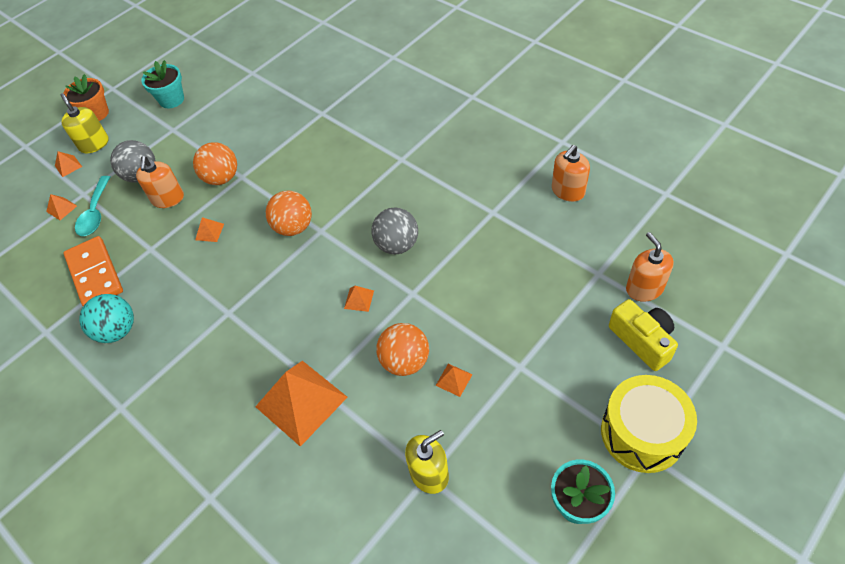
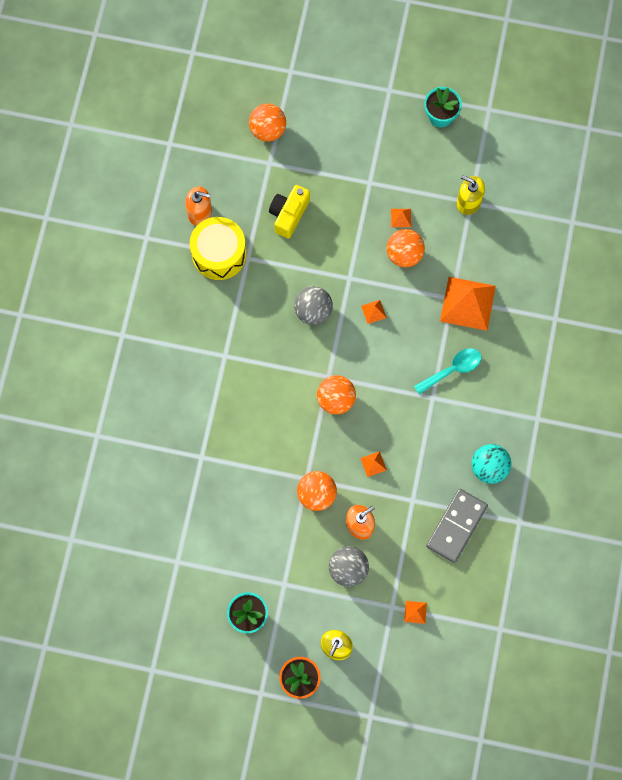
camera: 125 degrees left, 20 degrees up
orange pyramid [55,151,82,177] -> none
orange domino [63,236,123,306] -> grey domino [426,489,488,563]
turquoise spoon [75,176,110,236] -> turquoise spoon moved to [414,348,481,394]
yellow drum [601,375,697,473] -> yellow drum moved to [190,217,247,280]
yellow camera [609,299,678,371] -> yellow camera moved to [269,185,310,239]
orange soap dispenser [626,232,674,302] -> orange ball [249,104,286,142]

